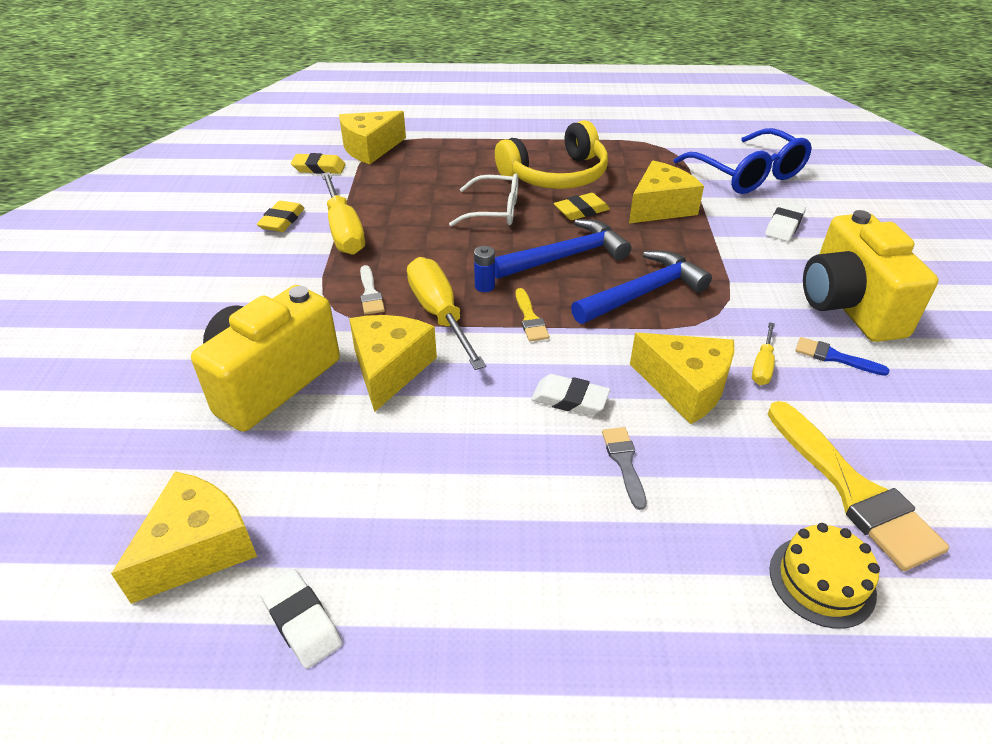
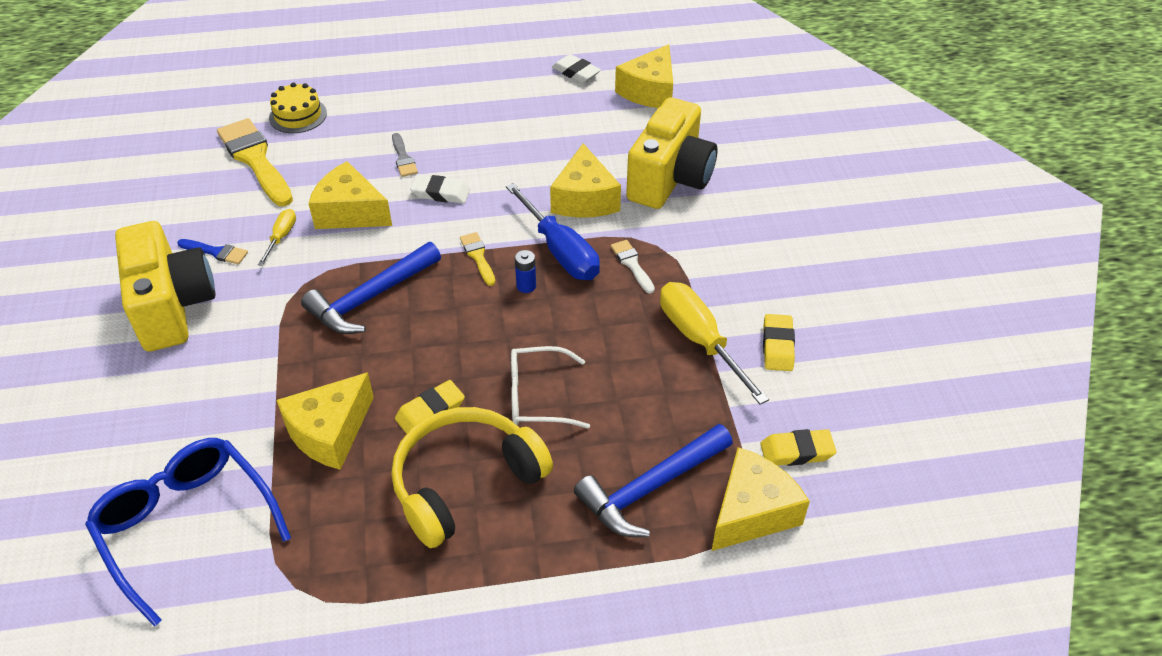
camera: 170 degrees right, 5 degrees up
yellow screwdriver [407,257,486,370] -> blue screwdriver [506,183,600,280]
blue hammer [495,219,631,279] -> blue hammer moved to [574,424,733,537]
white eraser [765,201,806,241] -> none

